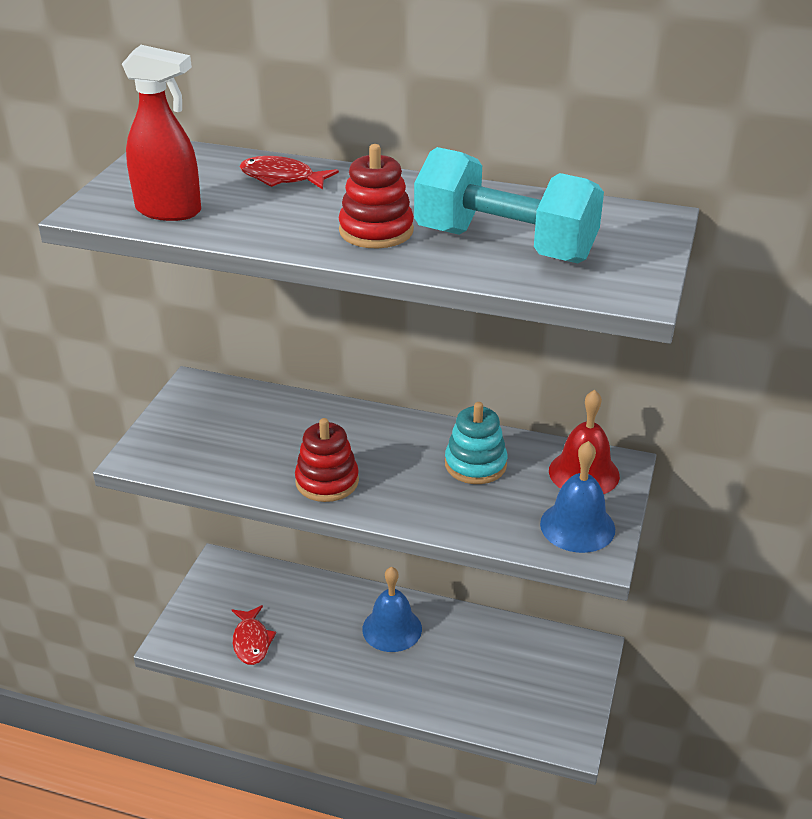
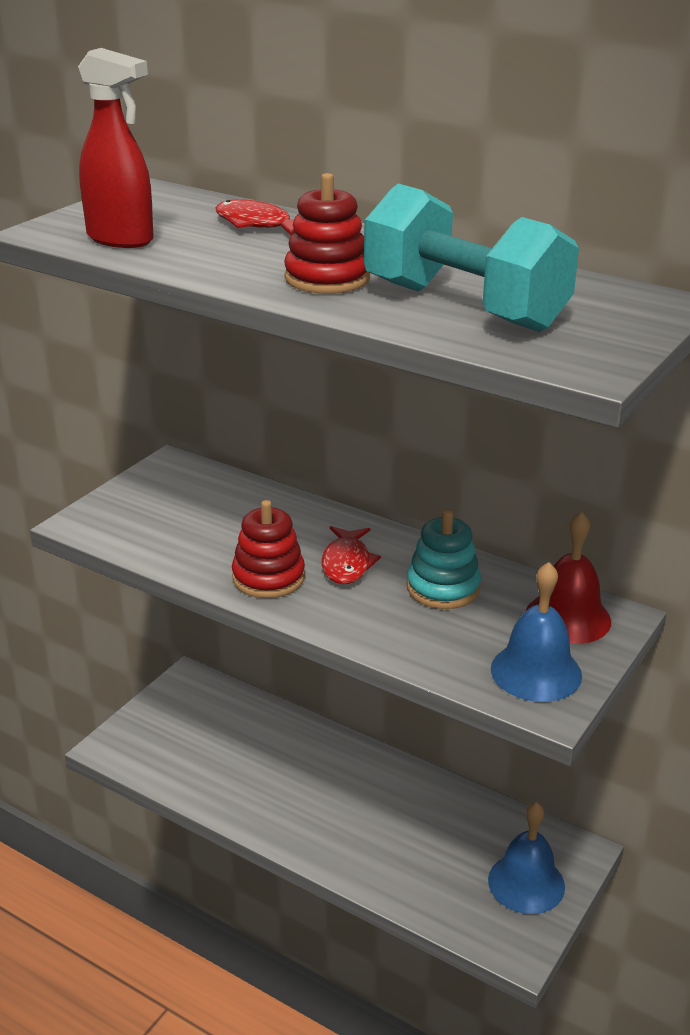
camera: 15 degrees right, 5 degrees down
red fish [232,605,276,665] -> red fish moved to [322,526,381,584]
blue bell [362,567,422,652] -> blue bell moved to [488,802,565,914]

